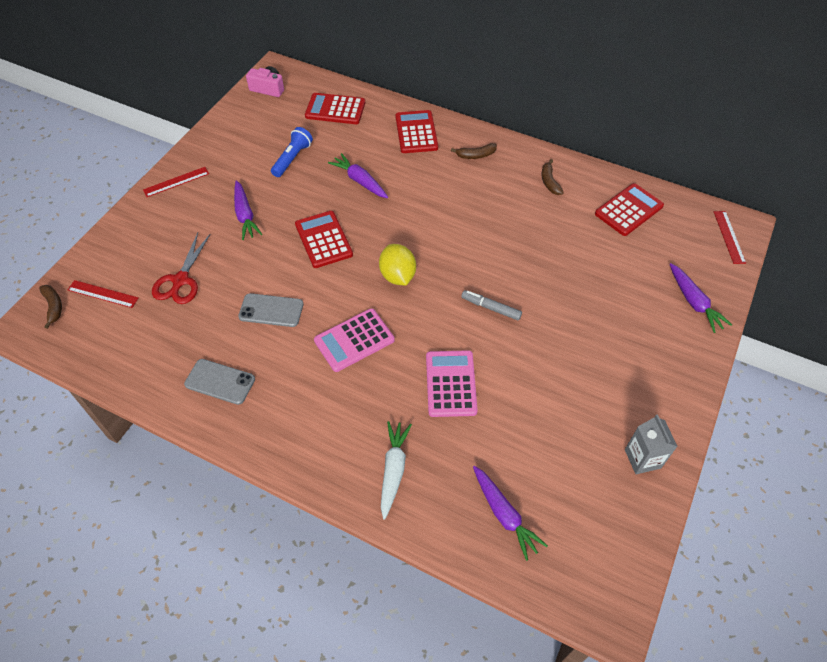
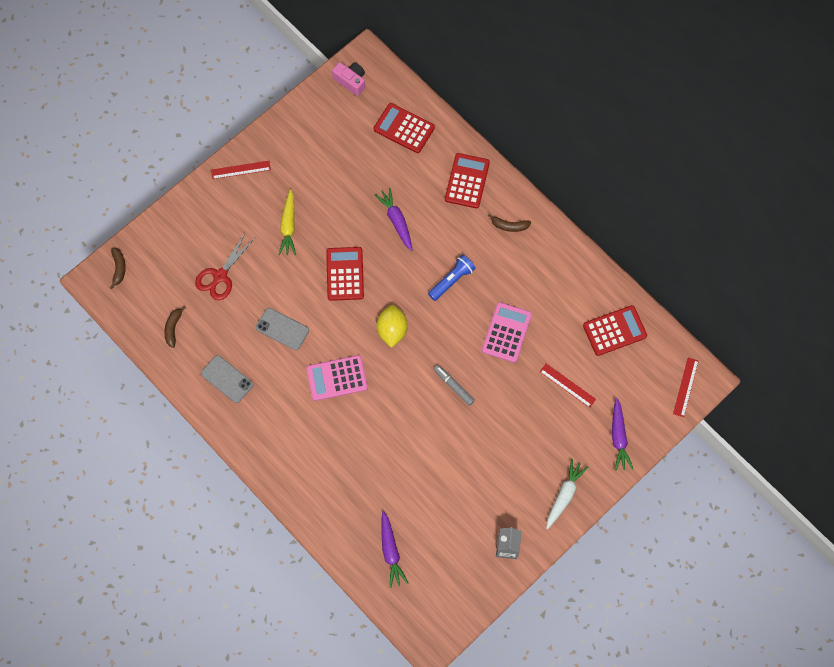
camera: 20 degrees right, 15 degrees up
red ruler [68,280,139,308] -> red ruler moved to [540,364,596,408]
purple carrot [234,180,263,240] -> yellow carrot [278,189,296,255]
blue flashlight [271,127,313,177] -> blue flashlight moved to [428,254,476,301]
white carrot [381,421,412,520] -> white carrot moved to [546,459,588,529]
pink calculator [426,350,478,417] -> pink calculator moved to [482,302,532,363]
brown banana [541,159,564,195] -> brown banana moved to [164,306,186,348]

